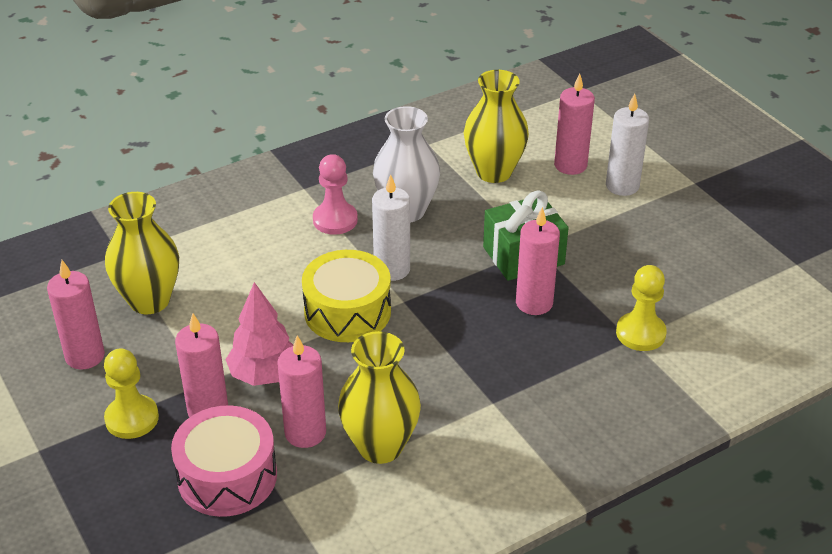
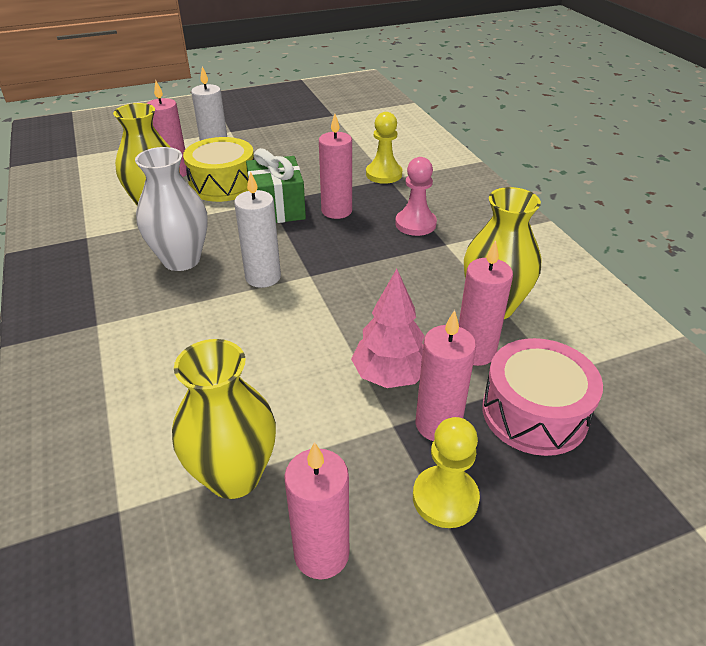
camera: 80 degrees left, 0 degrees up
yellow drum [302,250,391,342] -> yellow drum moved to [183,137,254,202]
pink pawn [313,154,358,235] -> pink pawn moved to [395,157,437,236]

